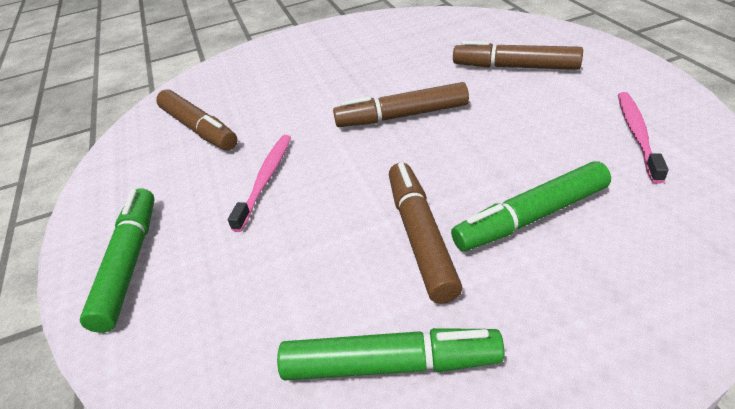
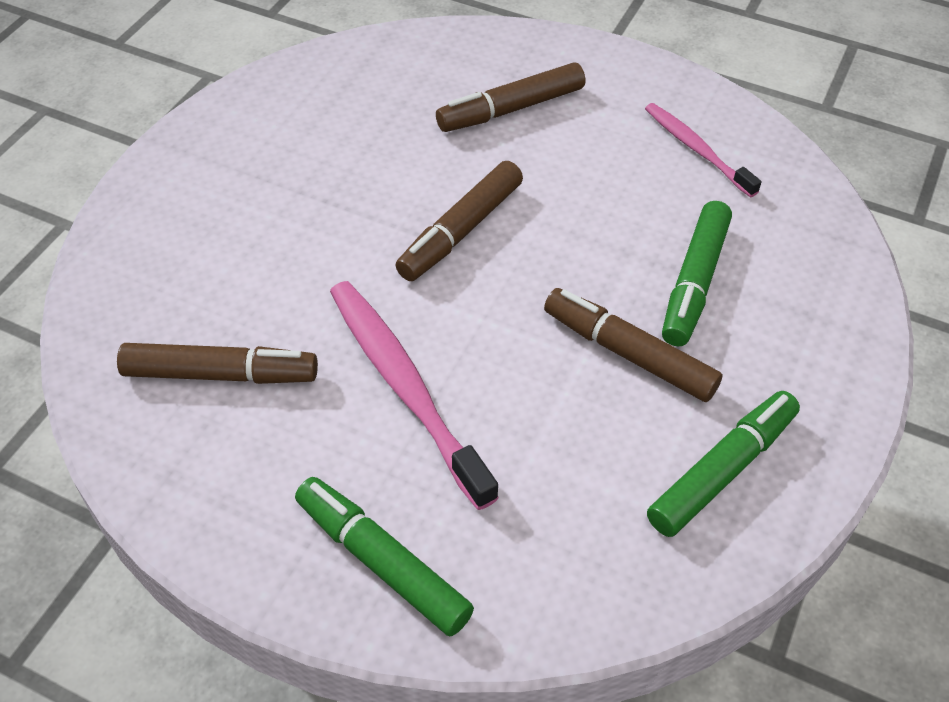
camera: 50 degrees left, 10 degrees up
pink toothbrush [228,135,291,232] -> pink toothbrush [330,281,499,510], size x1.64

